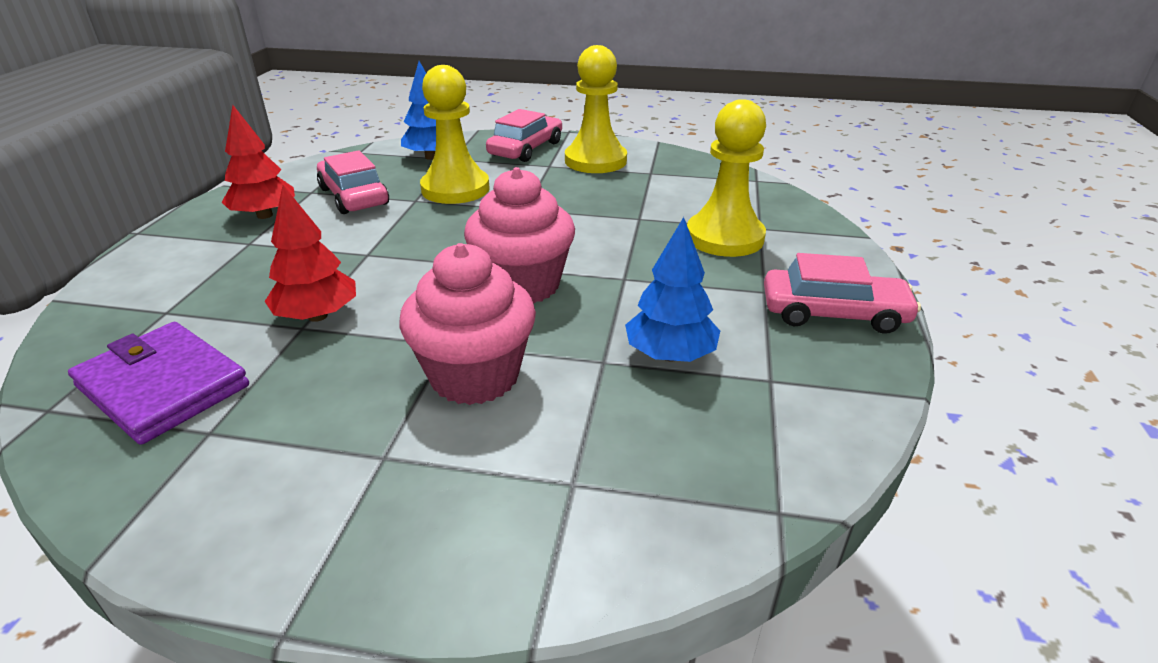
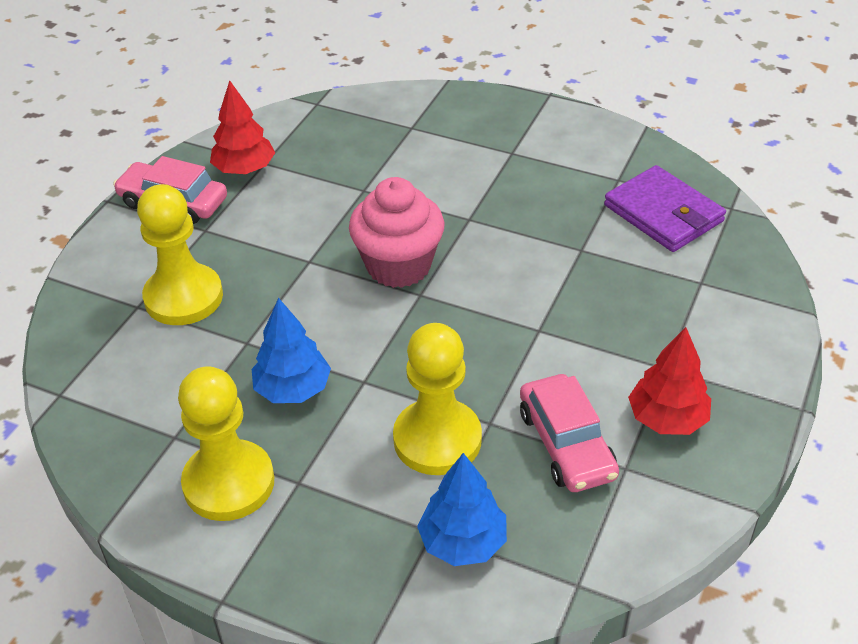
camera: 165 degrees left, 10 degrees up
red tree [264,185,356,322] -> red tree moved to [210,80,275,174]
pink cupcake [399,243,536,405] -> none
pink car [486,109,562,162] -> none
blue tree [625,217,720,362] -> blue tree moved to [252,298,331,403]

